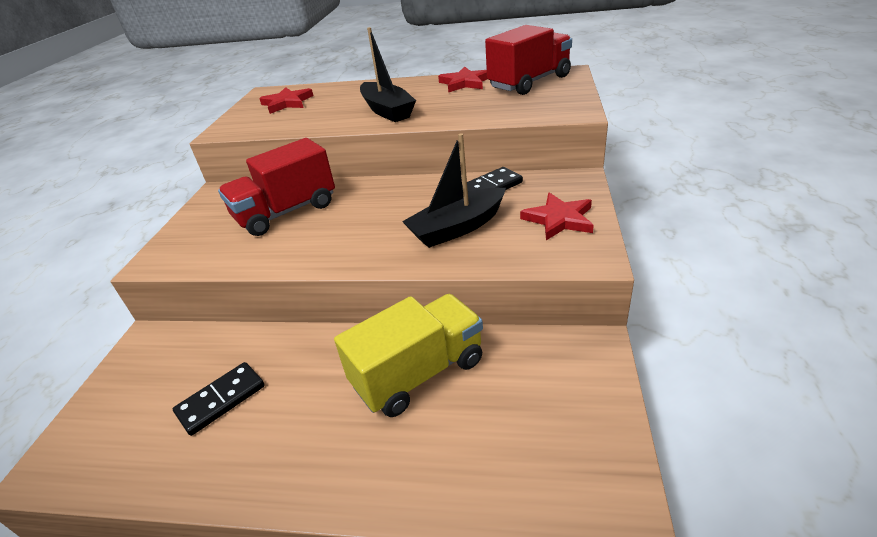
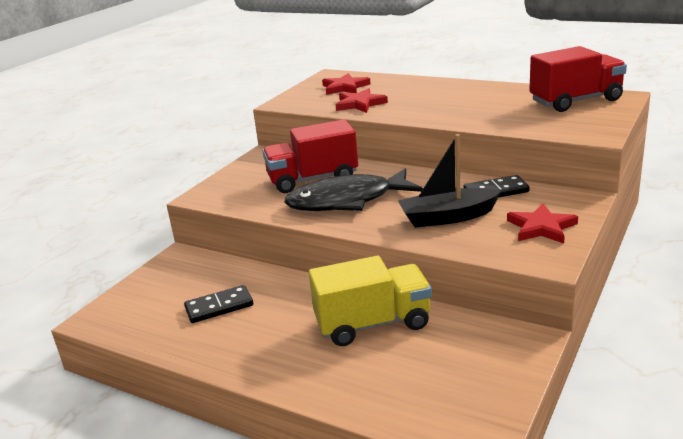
camera: 20 degrees right, 10 degrees down
black boat [360,27,416,122] -> none
red star [438,66,487,93] -> red star moved to [336,88,388,113]
none -> black fish [284,168,423,211]

